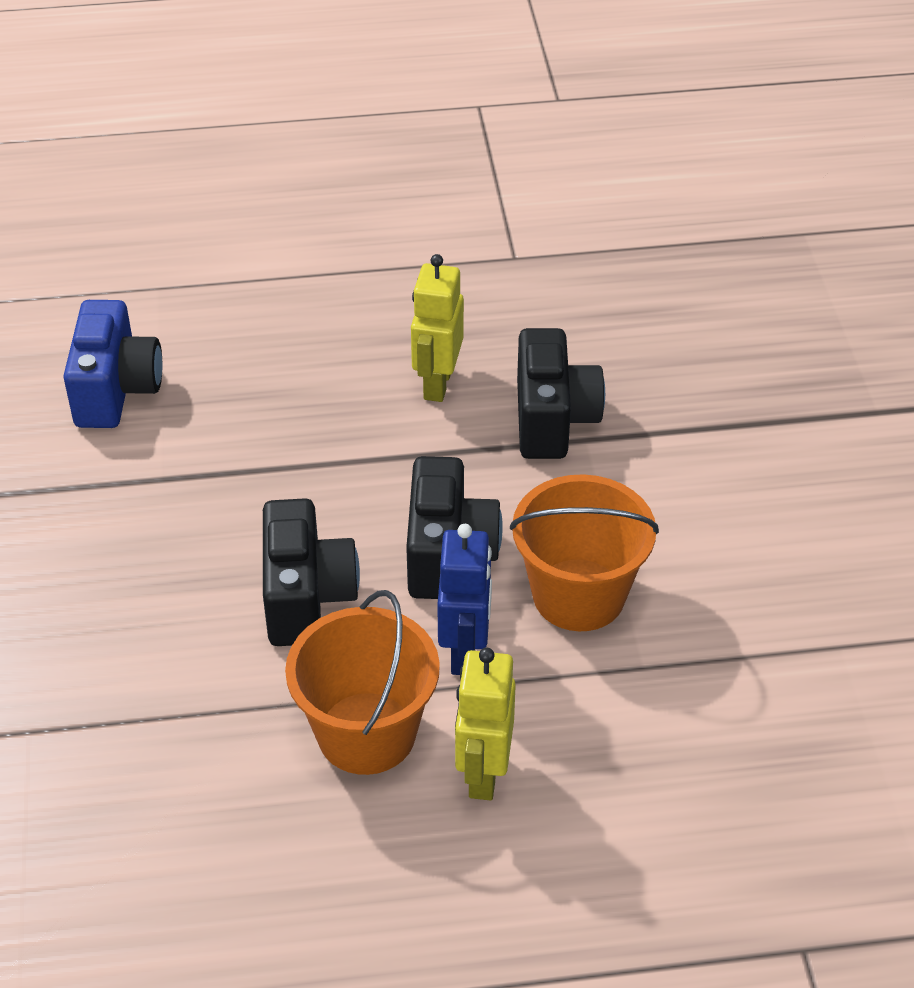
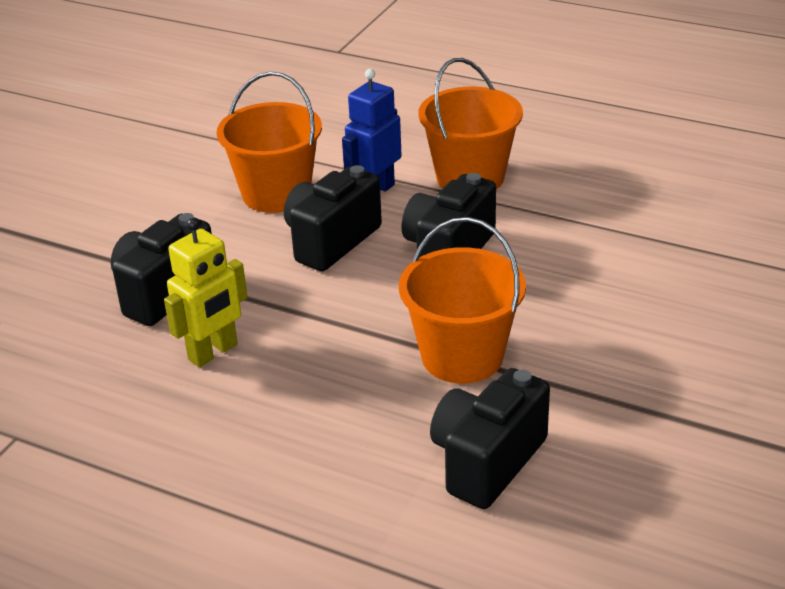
camera: 145 degrees left, 10 degrees down
blue camera [63,300,162,428] -> black camera [430,368,550,509]
yellow robot [455,647,516,800] -> none
none -> orange bucket [399,217,526,384]

